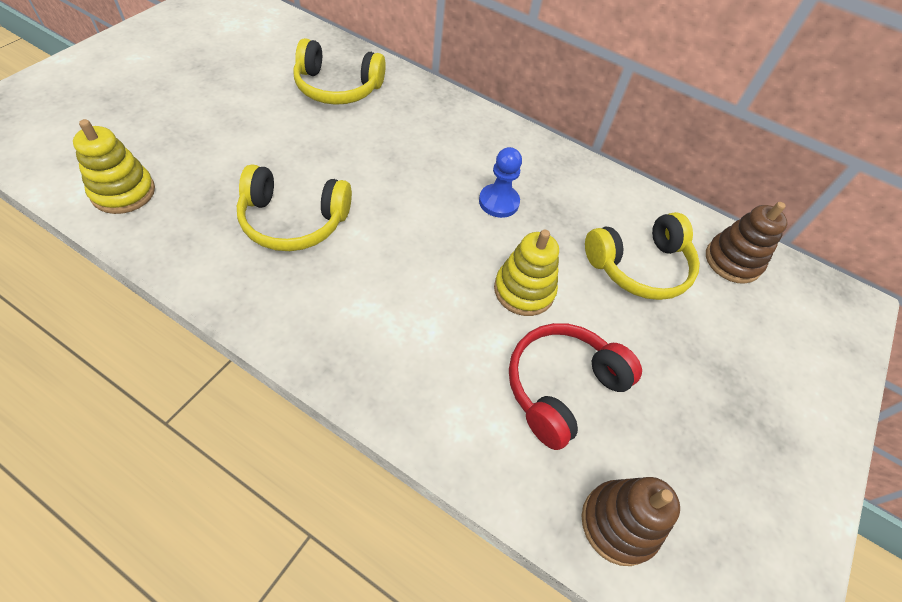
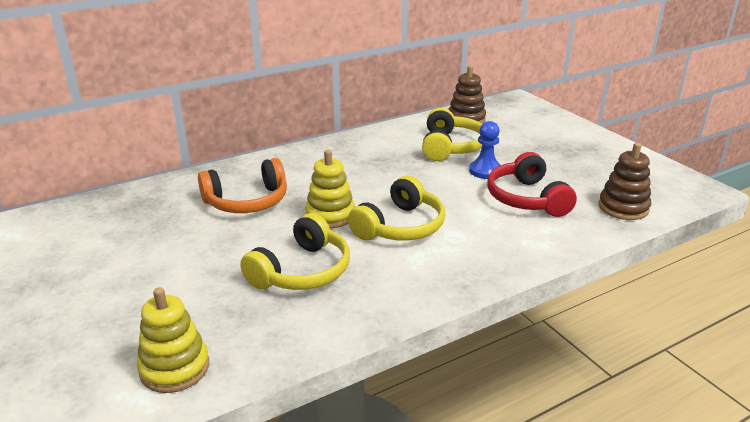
camera: 55 degrees left, 25 degrees down
yellow headphones [293,38,386,105] -> yellow headphones moved to [348,175,445,240]
blue pawn [479,147,522,218] -> blue pawn moved to [469,121,501,179]
yellow stacking toy [494,229,559,316] -> yellow stacking toy moved to [305,150,355,228]
none -> orange headphones [198,158,287,213]

